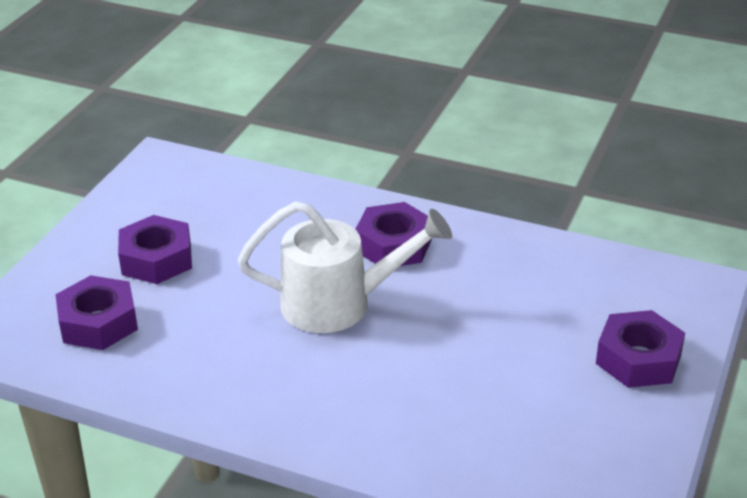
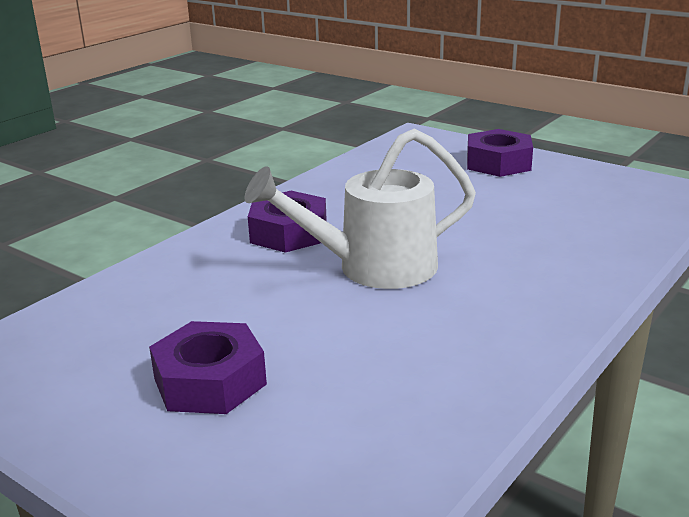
camera: 75 degrees left, 10 degrees down
purple nut [55,275,138,350] -> none
white watering can [238,201,452,333] -> white watering can turned 120 degrees counterclockwise [244,129,476,289]

